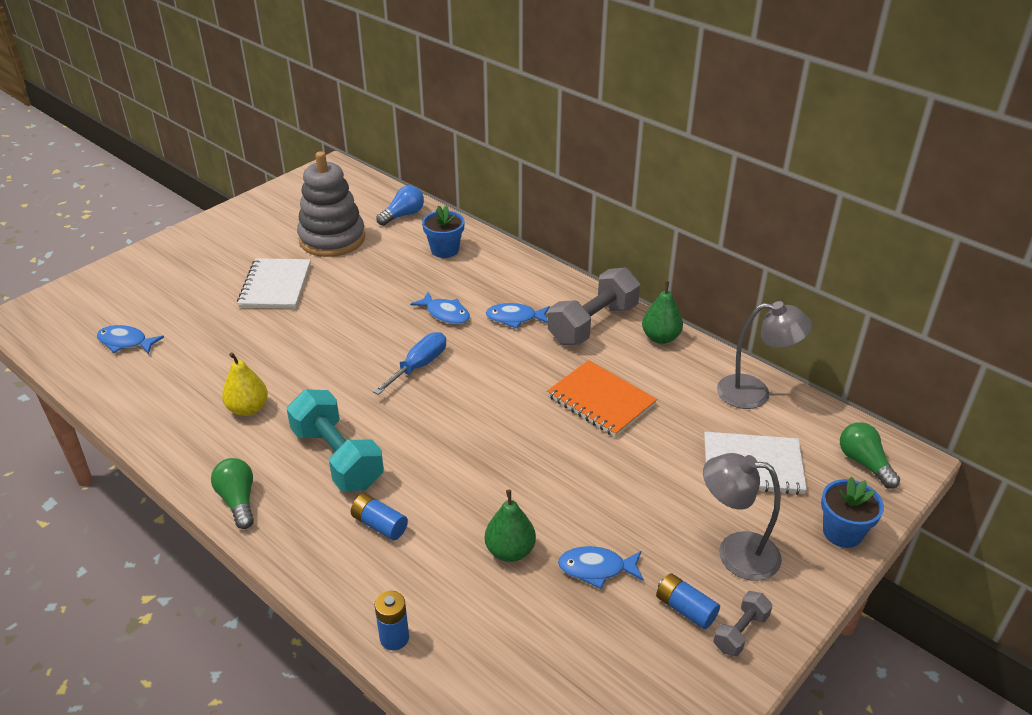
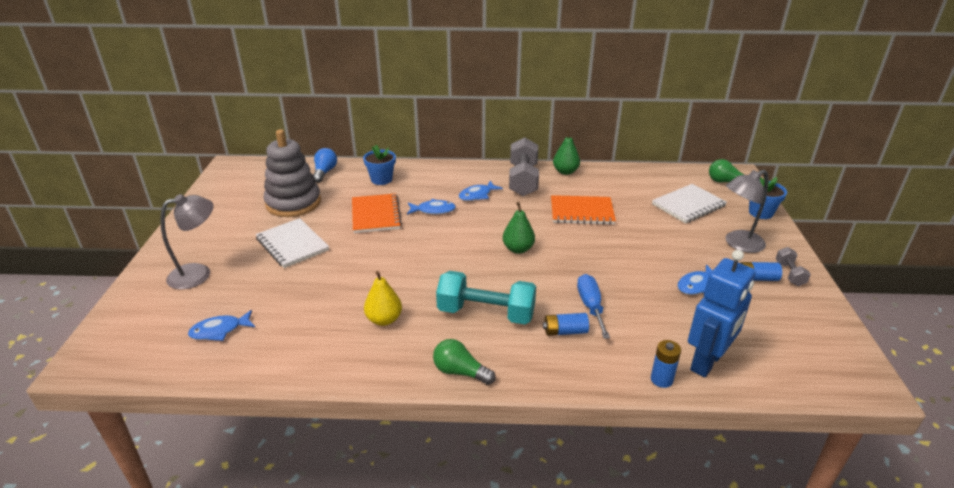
camera: 40 degrees left, 5 degrees down
blue screwdriver [373,332,446,395] -> blue screwdriver moved to [577,274,610,339]
green pear [485,490,536,562] -> green pear moved to [503,202,535,254]
grey lamp [717,301,812,409] -> grey lamp moved to [160,194,214,290]
none -> orange notebook [352,193,402,233]
none -> blue robot [688,250,756,377]

